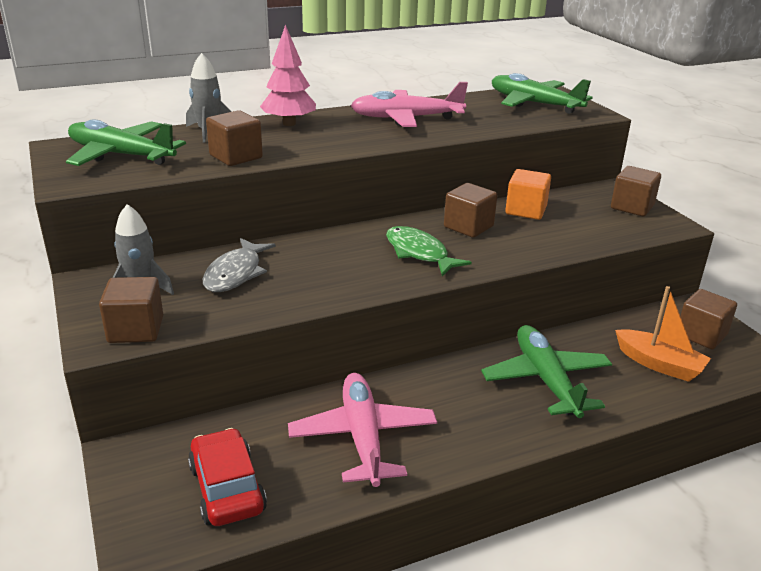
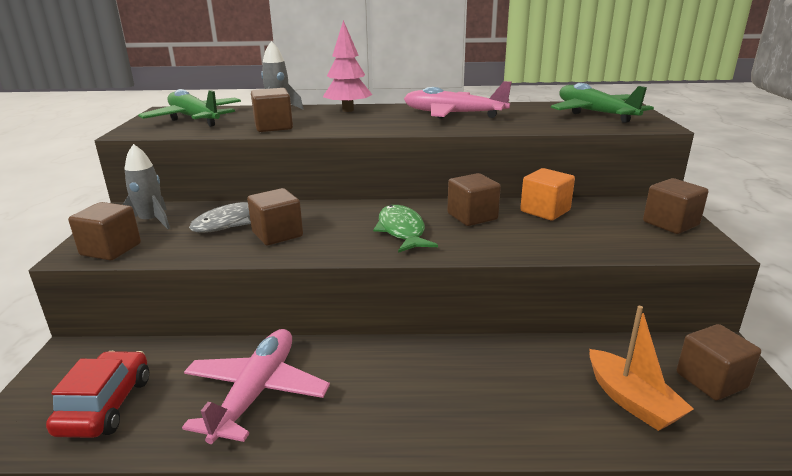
camera: 25 degrees right, 5 degrees down
green plane [481,325,612,418] -> none
none -> brown cube [247,188,303,245]

